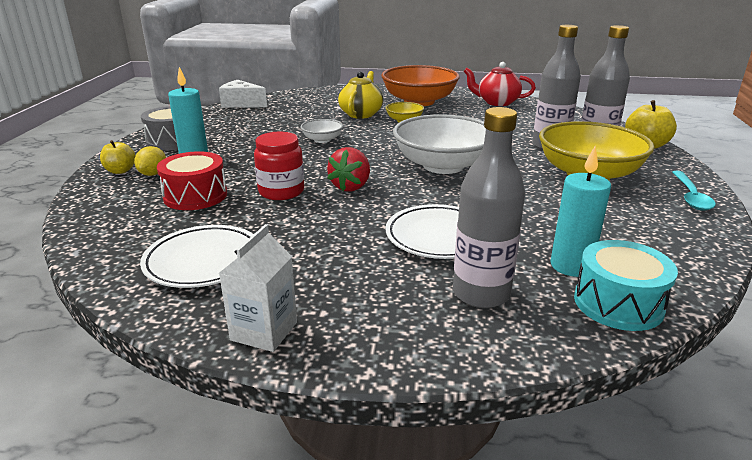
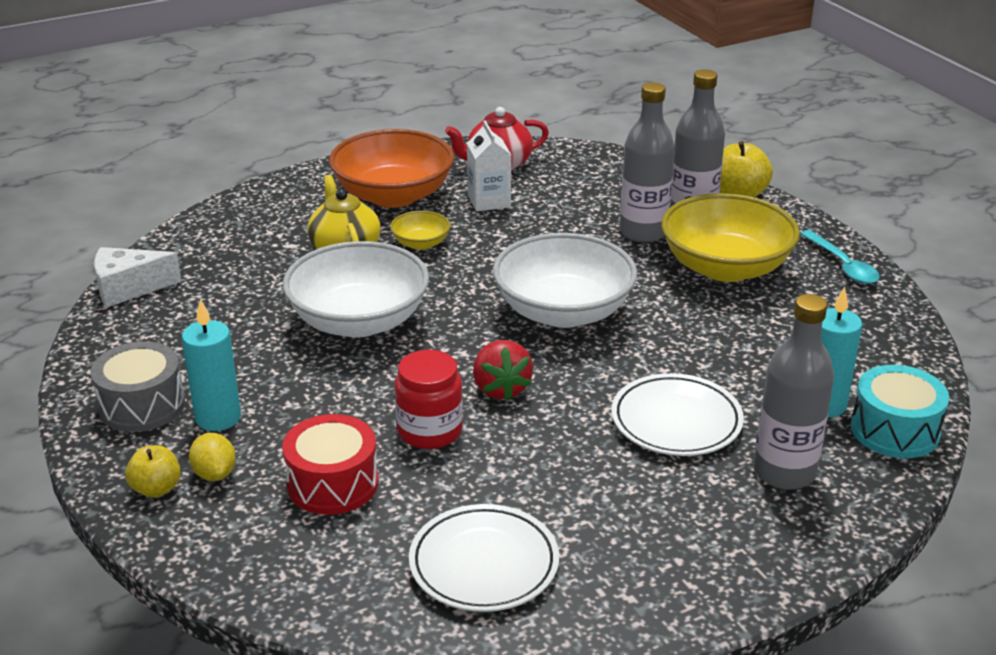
camera: 35 degrees left, 5 degrees up
white carton [219,224,297,352] -> white carton moved to [467,120,511,212]
white bowl [301,119,343,143] -> white bowl [283,241,429,338], size x2.19

